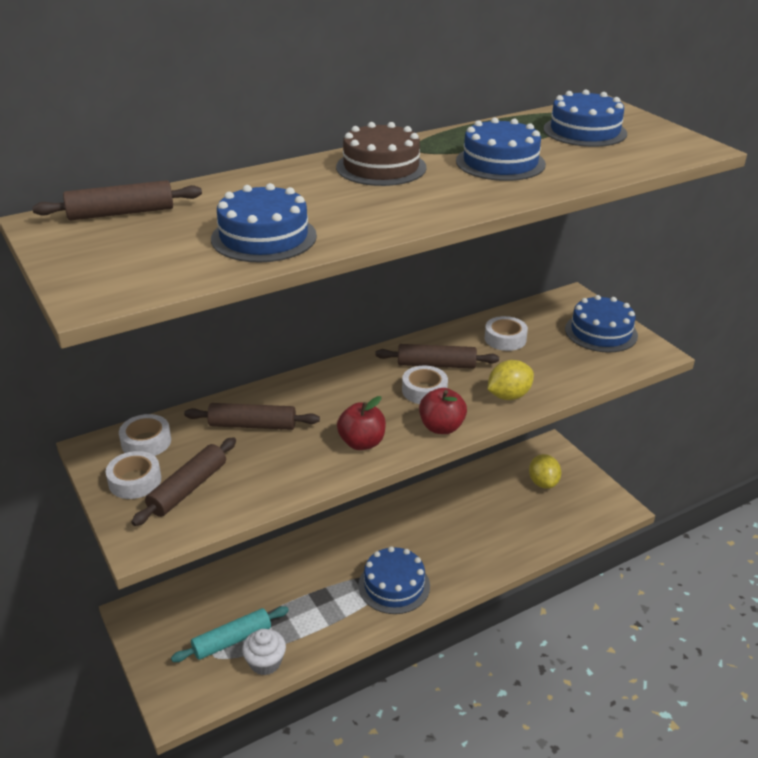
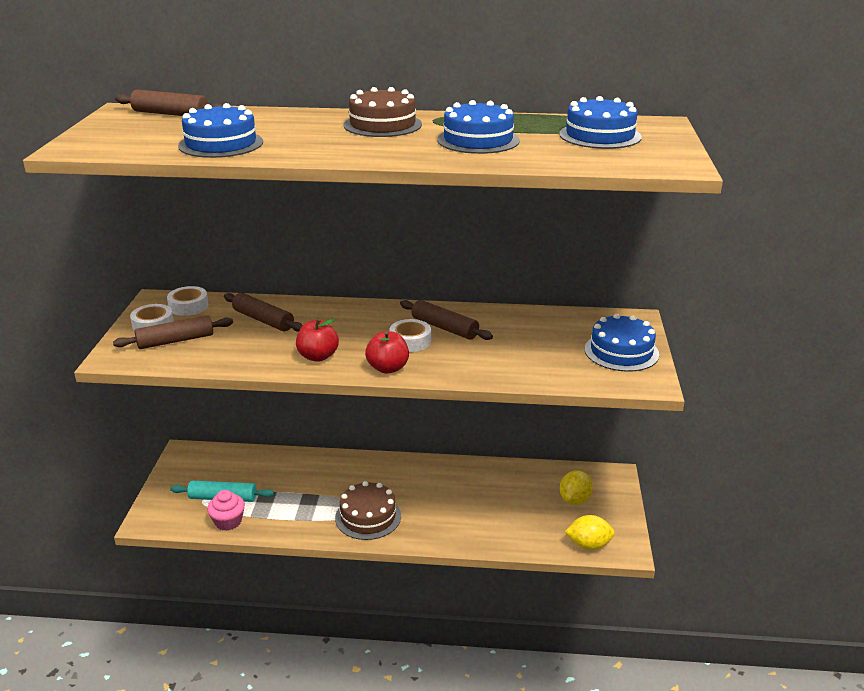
camera: 35 degrees right, 5 degrees down
white cupcake [242,629,286,675] -> pink cupcake [207,490,245,531]
blue cake [358,546,430,614] -> brown cake [335,481,401,540]
white tape [485,316,528,351] -> none
yellow lemon [487,360,534,400] -> yellow lemon moved to [565,515,615,550]

